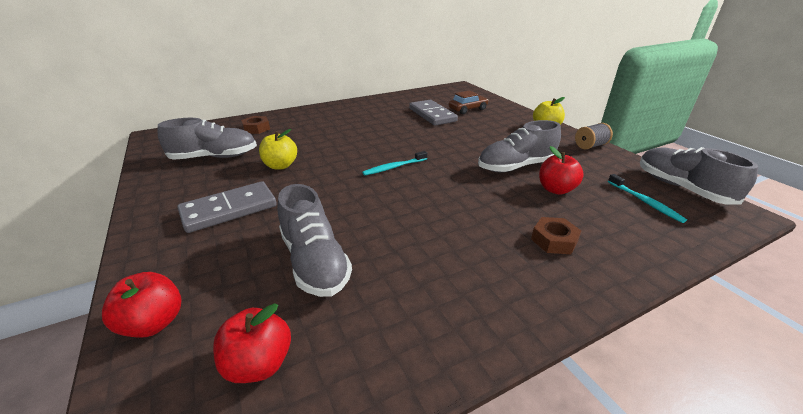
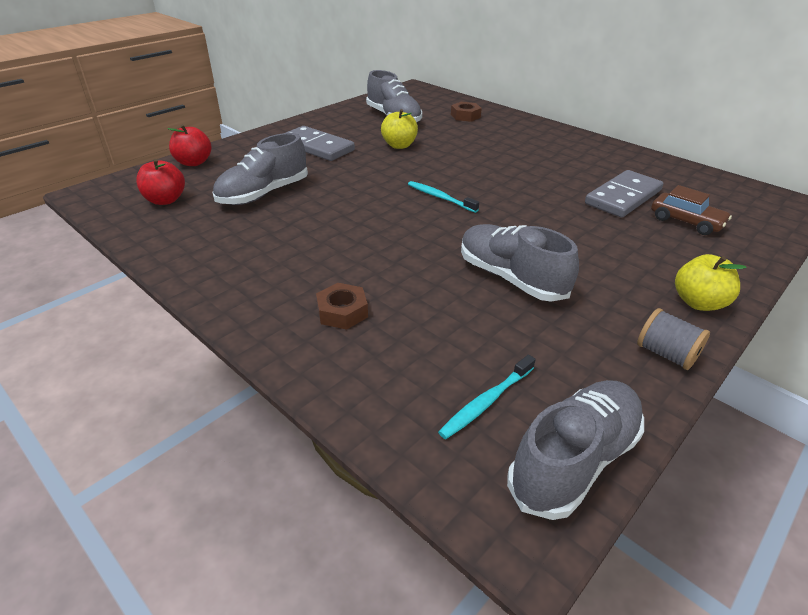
camera: 70 degrees right, 5 degrees up
red apple [539,146,584,195] -> none

